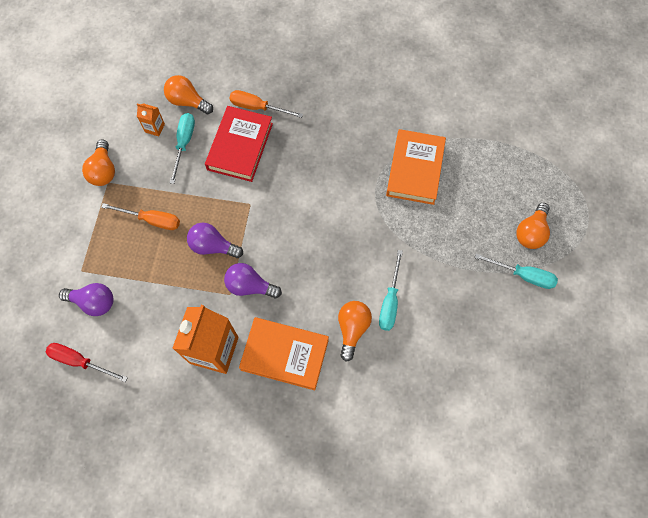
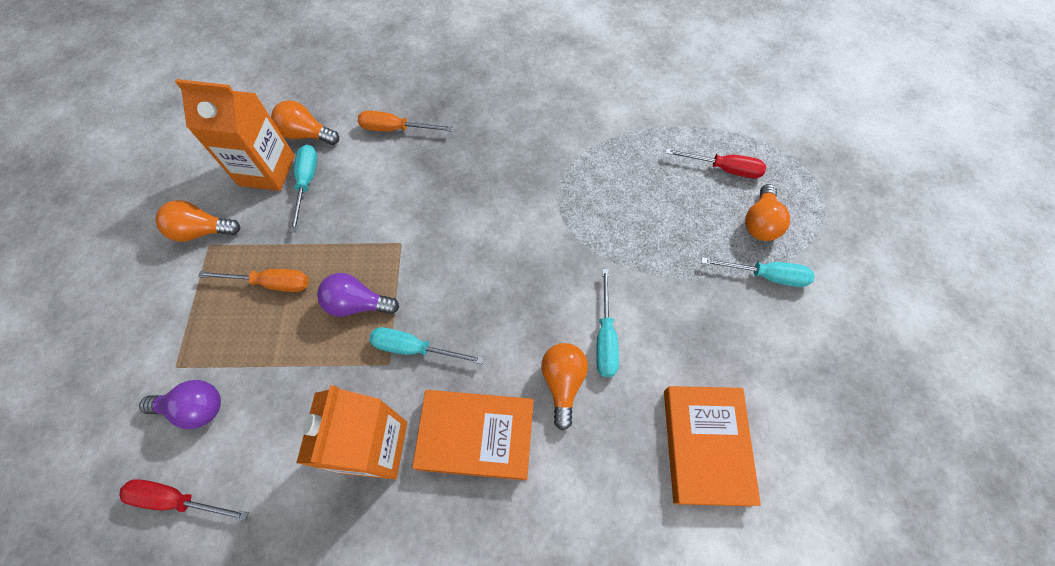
camera: 10 degrees left, 5 degrees down
orange light bulb [82,139,115,186] -> orange light bulb turned 105 degrees clockwise [156,200,240,242]
orange carton [137,103,165,136] -> orange carton [175,79,295,191], size x2.25
red book [205,106,273,182] -> none
purple light bulb [224,263,282,298] -> turquoise screwdriver [369,327,484,364]
orange book [386,129,446,205] -> orange book moved to [664,386,761,506]
none -> red screwdriver [665,148,766,178]

